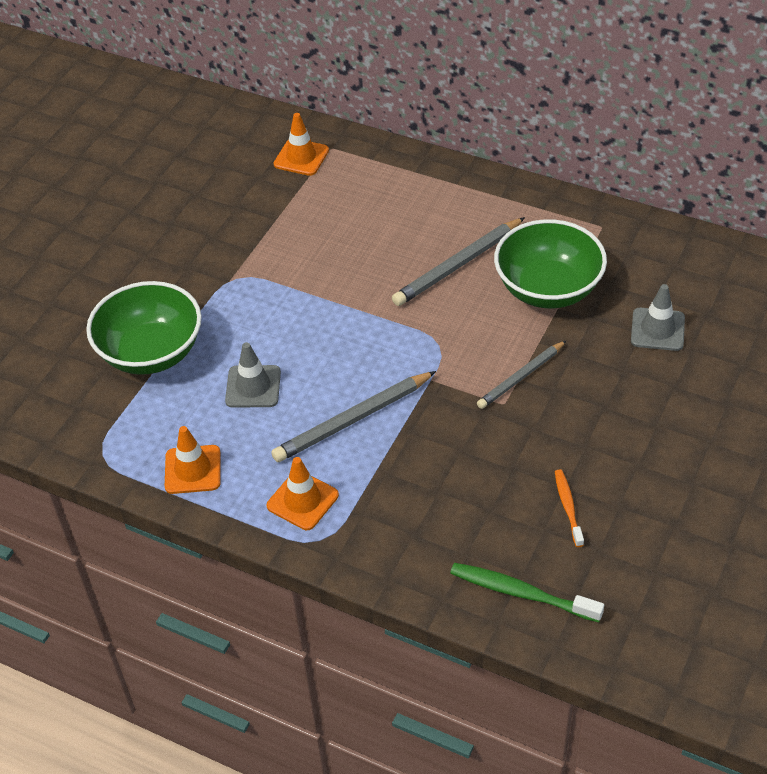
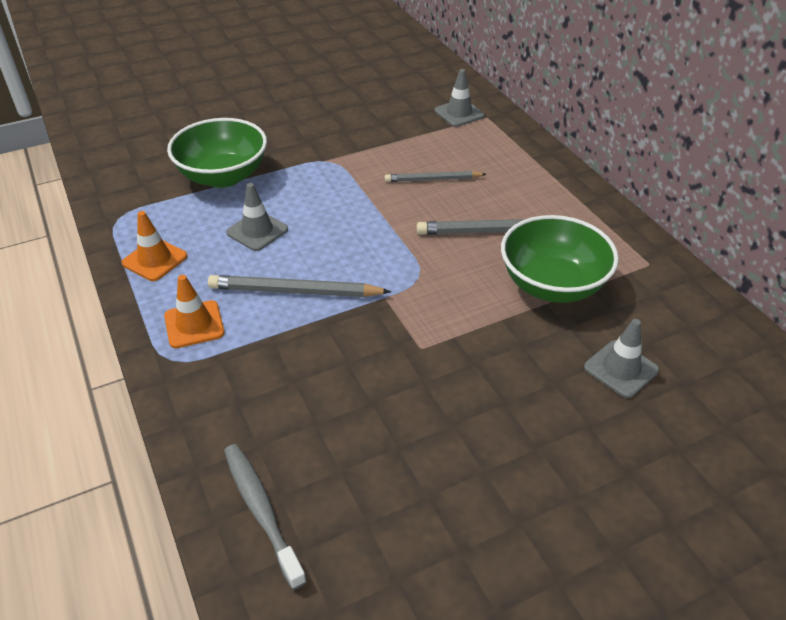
camera: 35 degrees right, 5 degrees down
orange traffic cone [274,113,329,176] -> grey traffic cone [435,69,485,127]
green toothbrush [450,563,604,622] -> grey toothbrush [224,444,307,590]
grey pencil [477,340,567,409] -> grey pencil moved to [385,171,486,182]
orange toothbrush [555,469,584,547] -> none

